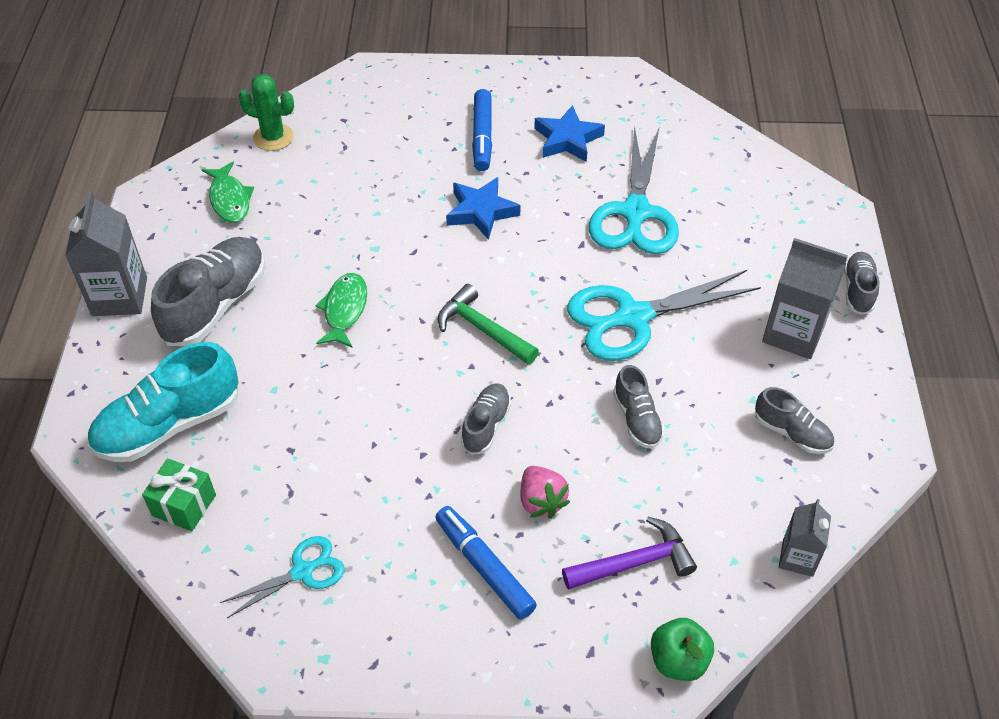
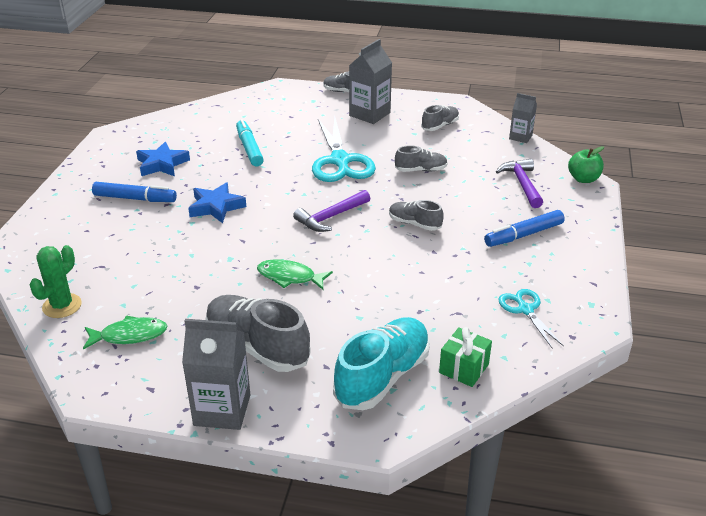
camera: 80 degrees left, 15 degrees down
turquoise shoe [87,342,238,462] -> turquoise shoe turned 120 degrees counterclockwise [333,317,430,410]
green hammer [438,284,539,364] -> purple hammer [293,190,370,232]
pink strawberry [520,466,570,519] -> none
turquoise scissors [589,126,679,254] -> turquoise marker [236,119,264,167]

